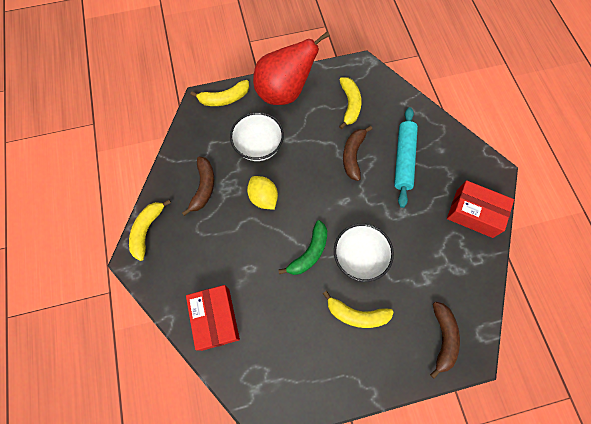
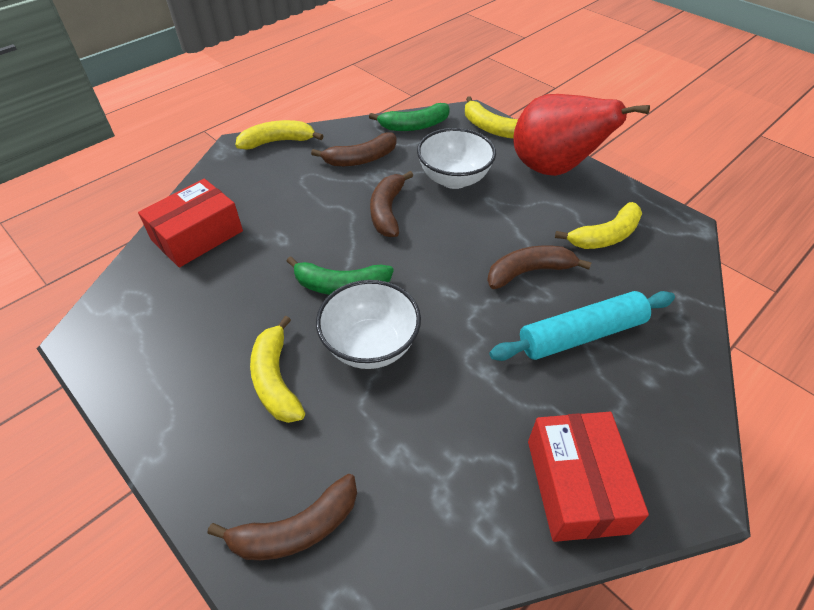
camera: 60 degrees right, 20 degrees down
yellow lemon [247,176,278,210] -> brown banana [370,171,413,237]
none -> green banana [369,103,450,131]

